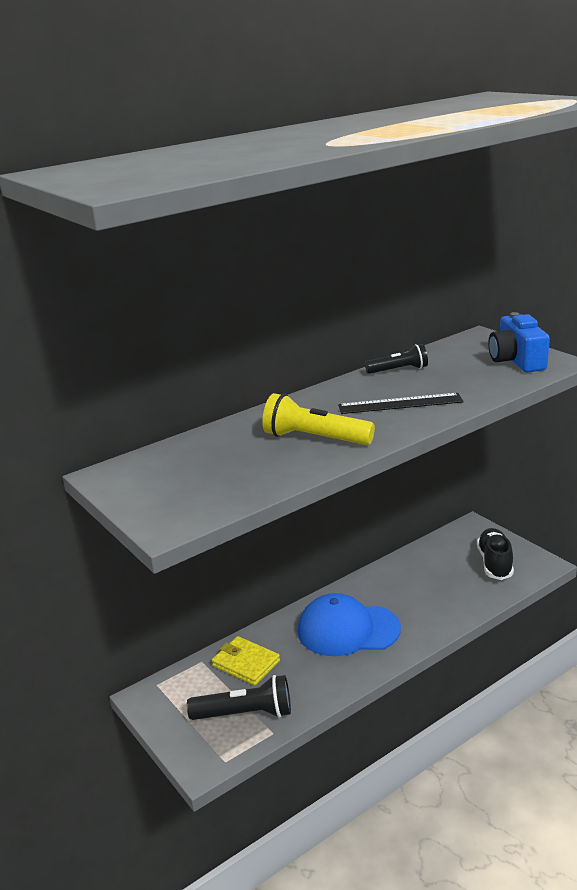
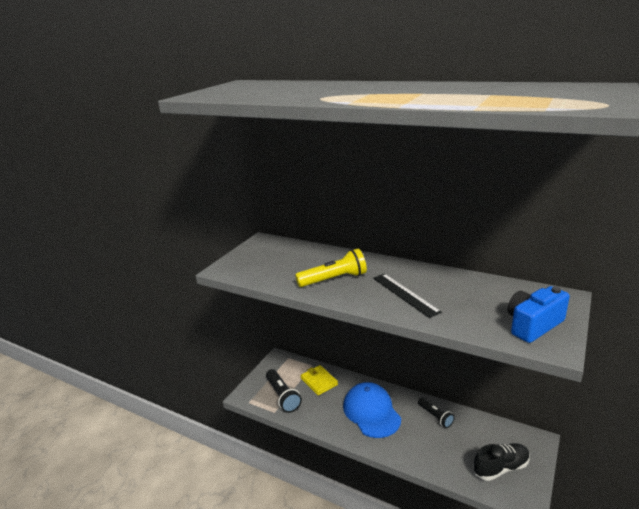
camera: 65 degrees right, 0 degrees up
yellow wallet [212,636,280,686] -> yellow wallet turned 45 degrees counterclockwise [301,365,338,395]
yellow flashlight [262,393,375,445] -> yellow flashlight turned 75 degrees clockwise [295,249,367,287]
black flashlight [365,344,428,374] -> black flashlight moved to [418,398,455,428]

